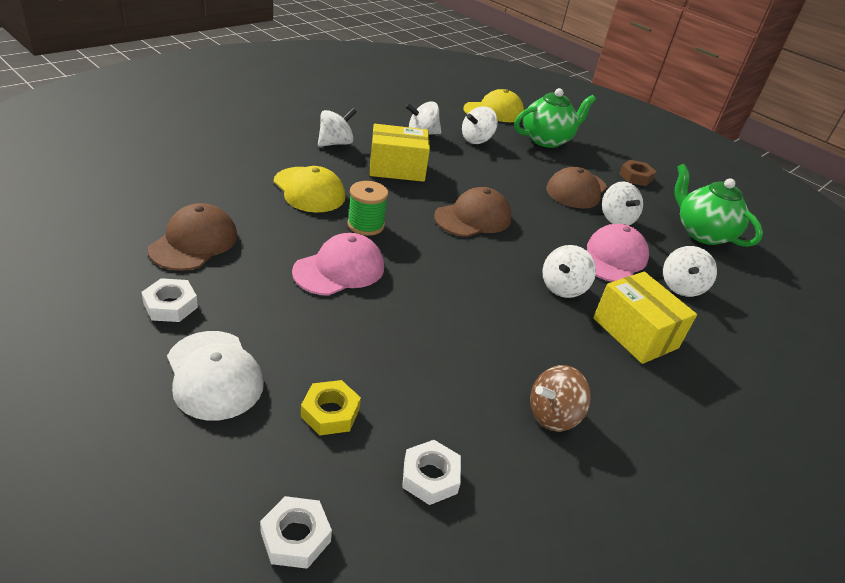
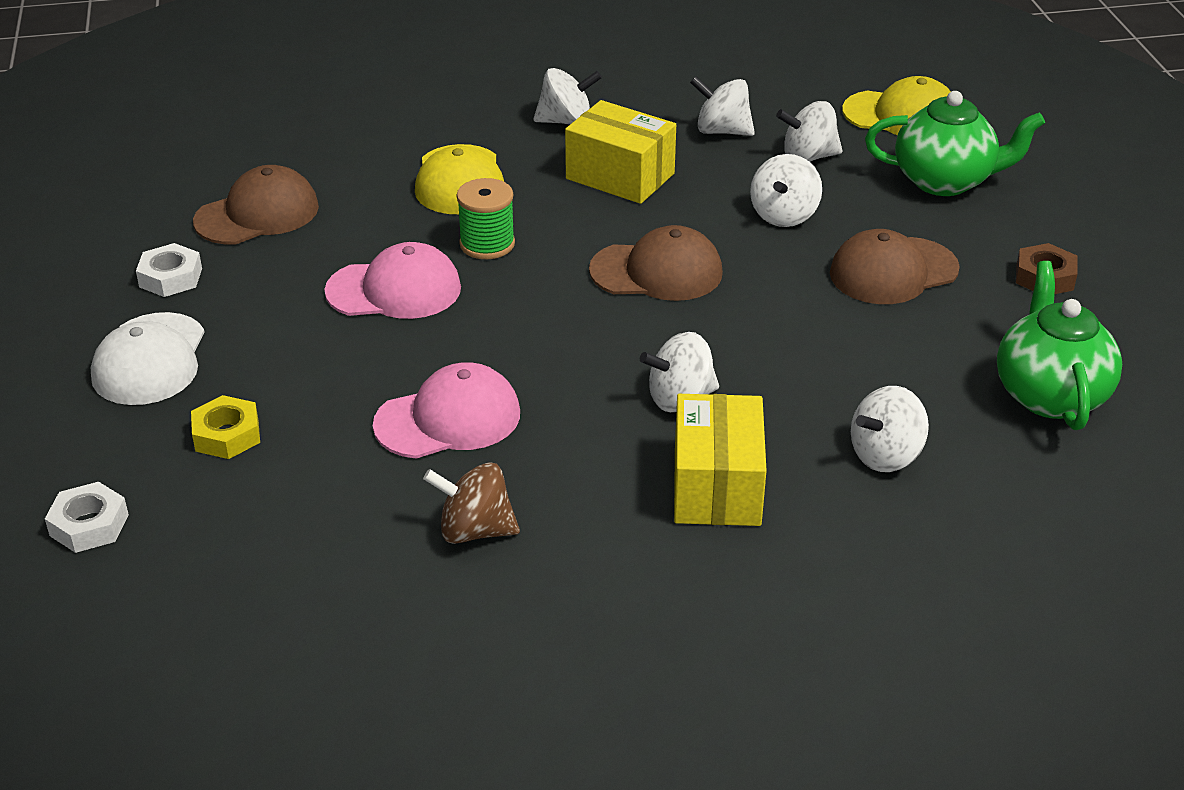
camera: 40 degrees right, 0 degrees up
white nut [402,440,461,505] -> none
pink cap [587,224,649,282] -> pink cap moved to [373,362,520,459]
white spinning top [602,182,643,225] -> white spinning top moved to [750,154,822,227]

